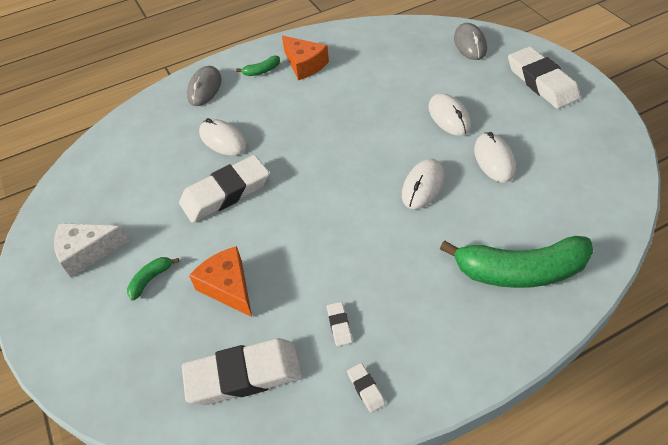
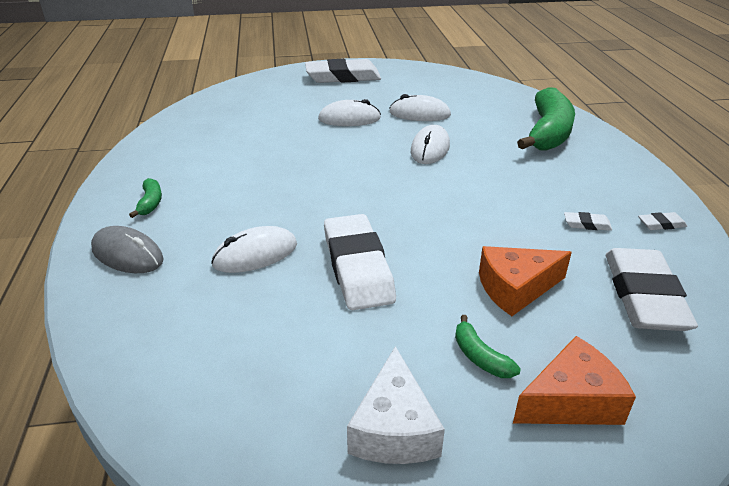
camera: 75 degrees left, 15 degrees down
orange cheese [282,36,329,80] -> orange cheese moved to [513,336,636,425]
white mouse [402,159,445,209] -> white mouse turned 60 degrees clockwise [411,125,450,164]
grey mouse [454,23,487,60] -> none

